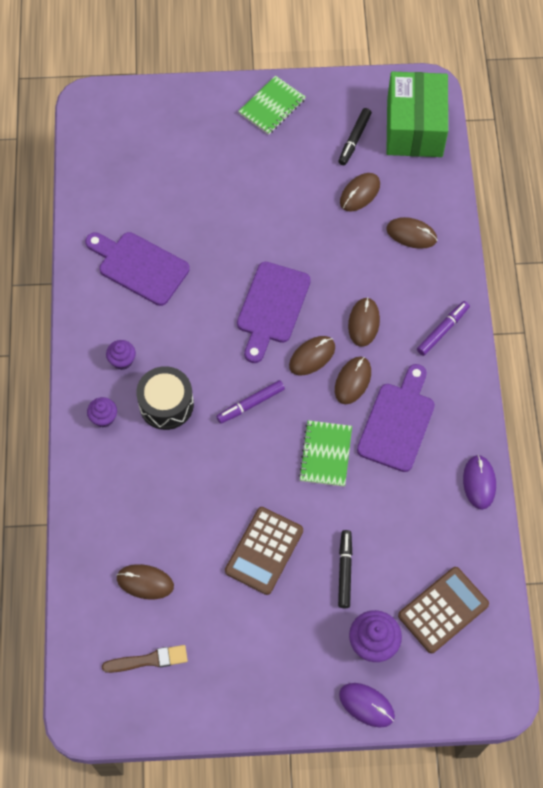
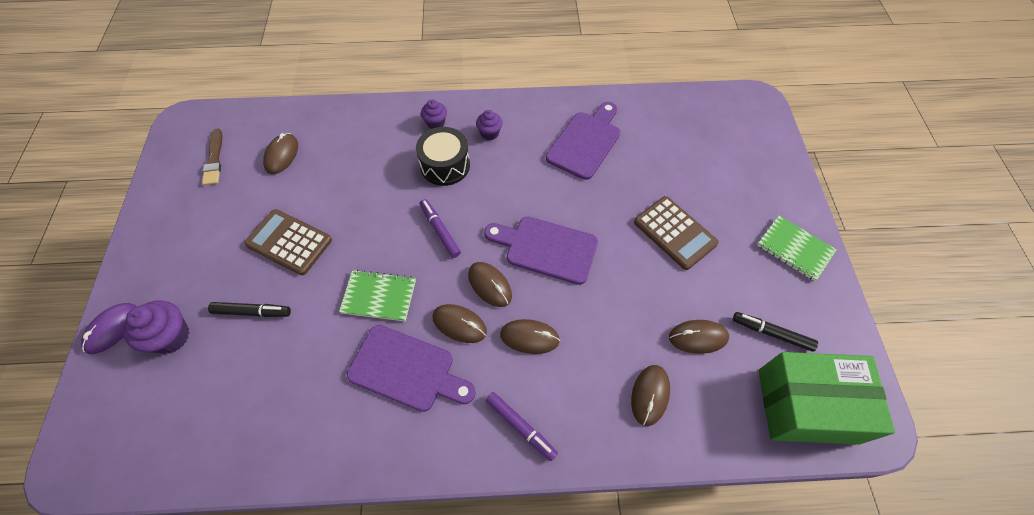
camera: 90 degrees right, 5 degrees down
brown mouse [340,173,380,211] -> brown mouse turned 45 degrees counterclockwise [669,320,729,354]
brown calculator [398,567,489,653] -> brown calculator moved to [634,196,719,270]
purple mouse [463,455,496,510] -> none

